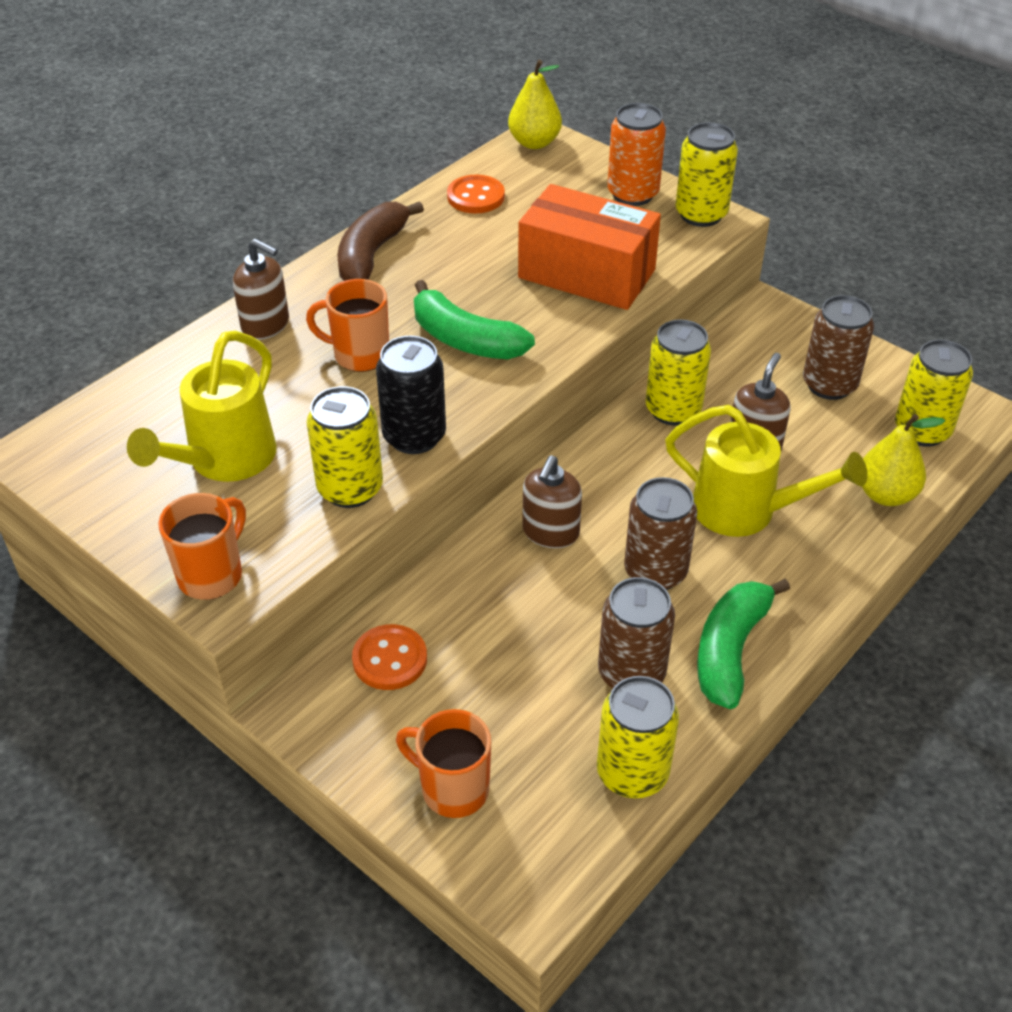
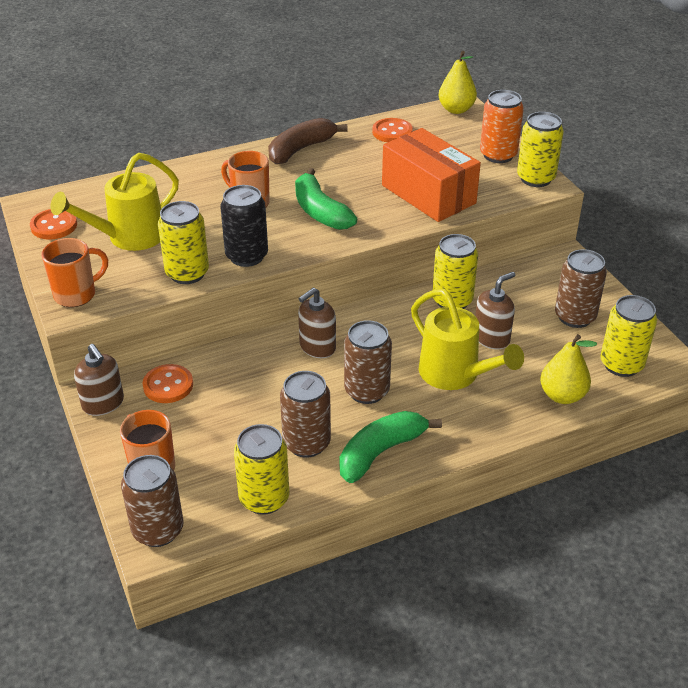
camera: 25 degrees right, 5 degrees down
brown soap dispenser [233,239,289,340] -> brown soap dispenser moved to [74,344,124,416]
none -> orange button [30,209,77,240]
none -> brown can [121,455,184,547]

